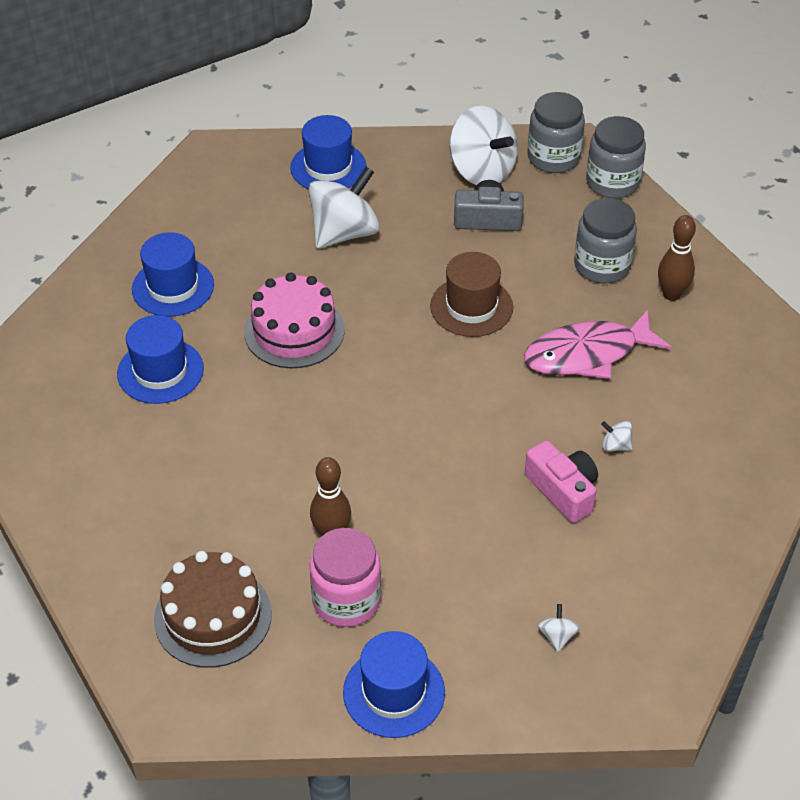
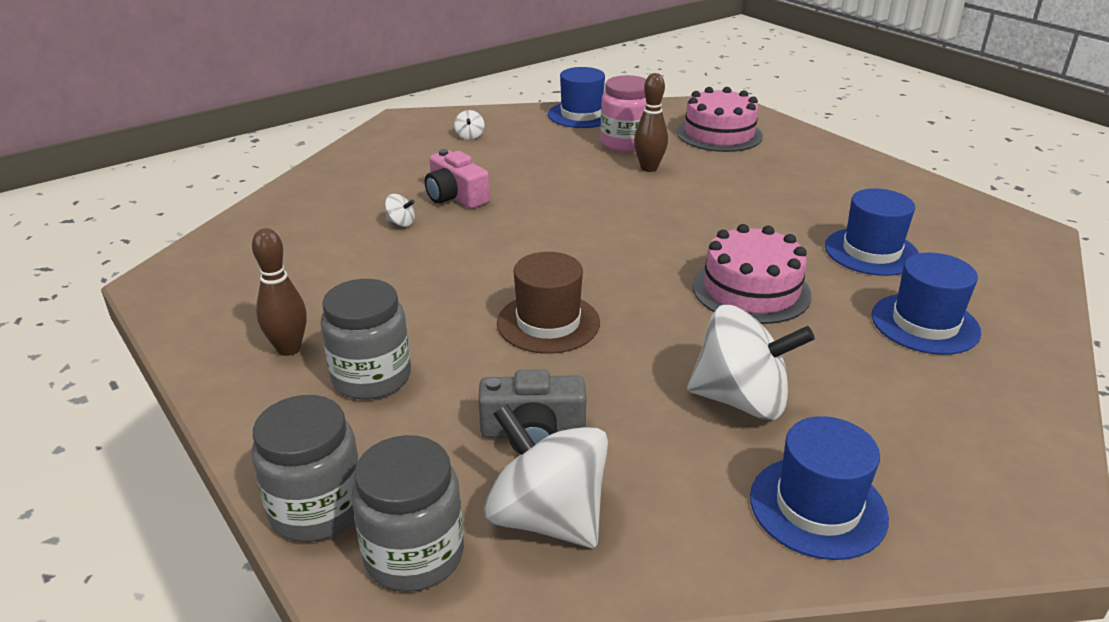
camera: 175 degrees right, 15 degrees down
brown cake [154,551,272,668] -> pink cake [677,87,763,152]
white spinning top [308,167,380,249] -> white spinning top turned 120 degrees counterclockwise [687,305,815,420]
pink fish [524,310,671,379] -> none

